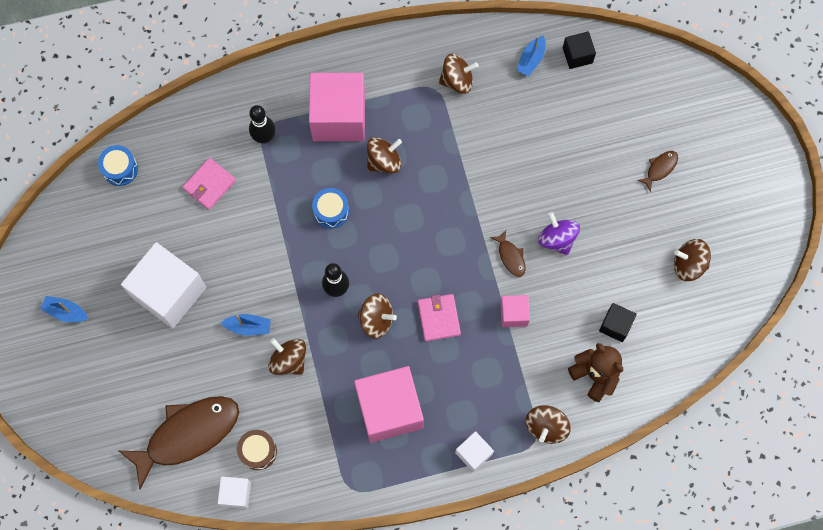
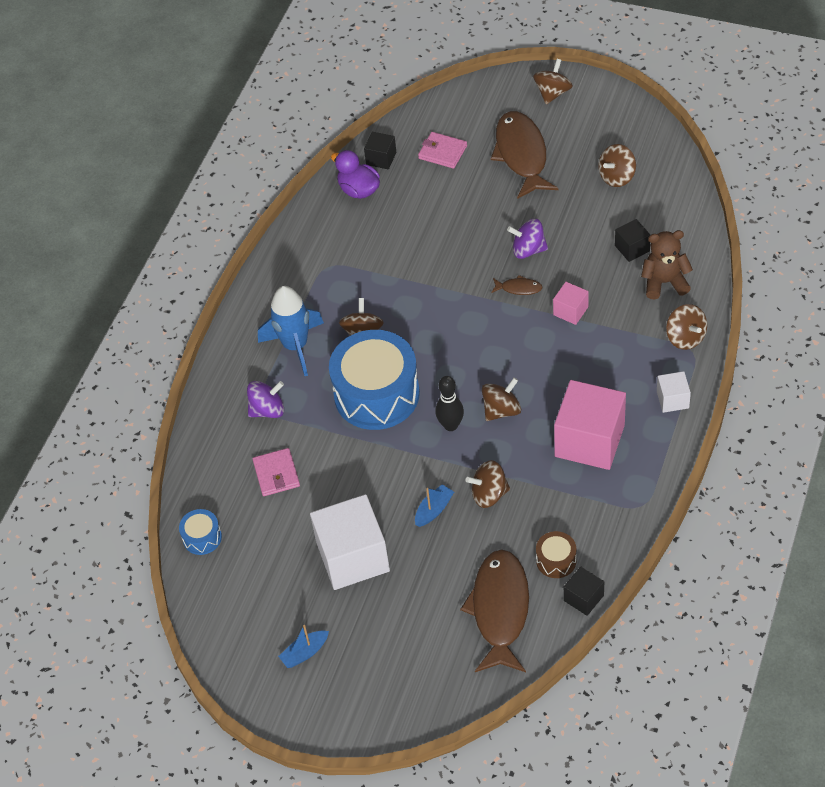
camera: 50 degrees left, 20 degrees down
white cube [218,476,251,509] -> black cube [564,567,604,616]
black bowling pin [249,105,275,144] -> purple spinning top [247,381,284,418]
pink cube [309,73,365,141] -> blue rocket [258,286,324,376]
blue drum [312,188,349,228] -> blue drum [329,330,420,430], size x2.30
pink wallet [418,294,461,341] -> pink wallet moved to [418,132,467,169]
brown spinning top [439,54,479,94] -> brown spinning top moved to [533,59,573,104]
blue boat [517,35,546,76] -> purple duck [331,150,380,199]
brown fish [637,151,678,192] -> brown fish [491,111,558,199], size x2.38

